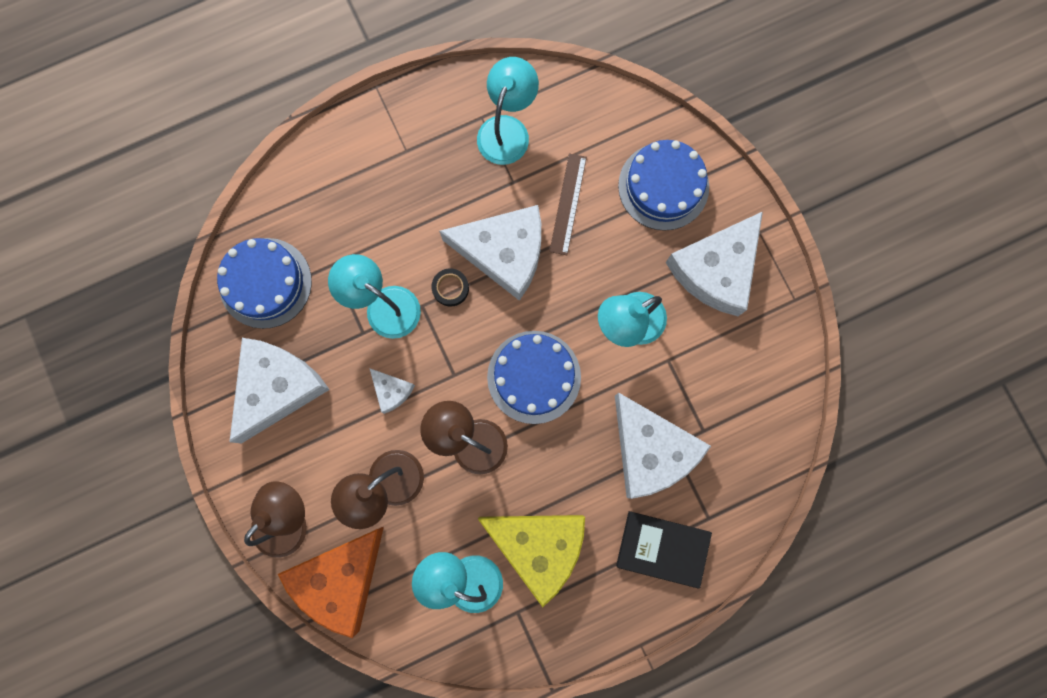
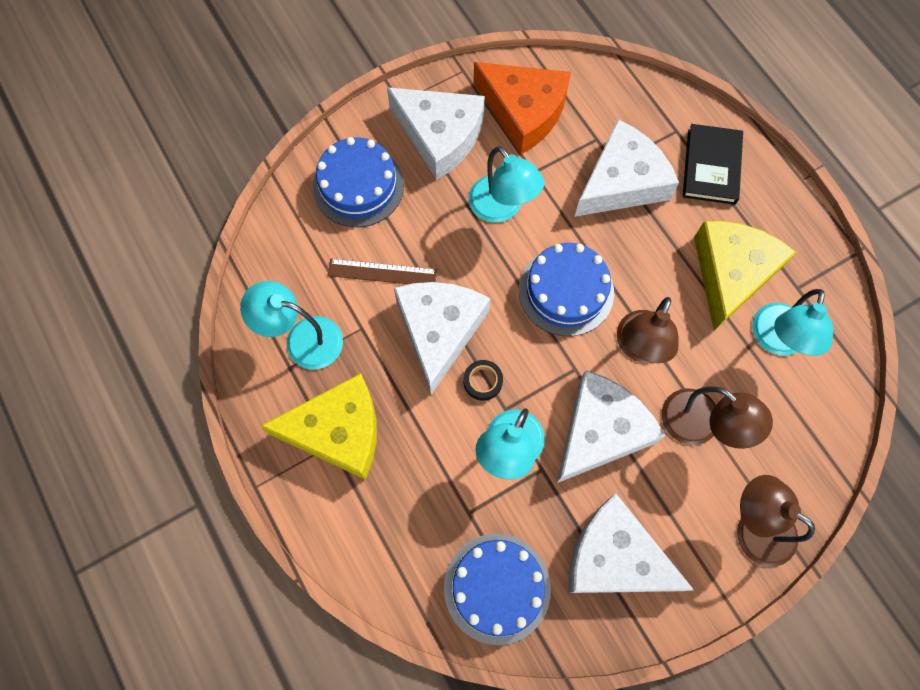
camera: 95 degrees left, 10 degrees down
orange cheese [278,527,384,638] -> orange cheese moved to [474,62,571,154]
white cheese [369,368,415,414] -> white cheese [557,370,665,483], size x2.20
none -> yellow cheese [260,373,377,480]

